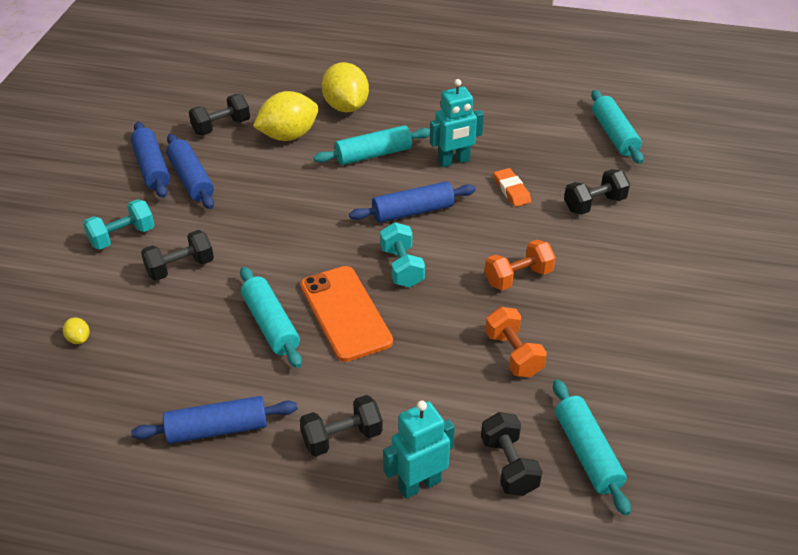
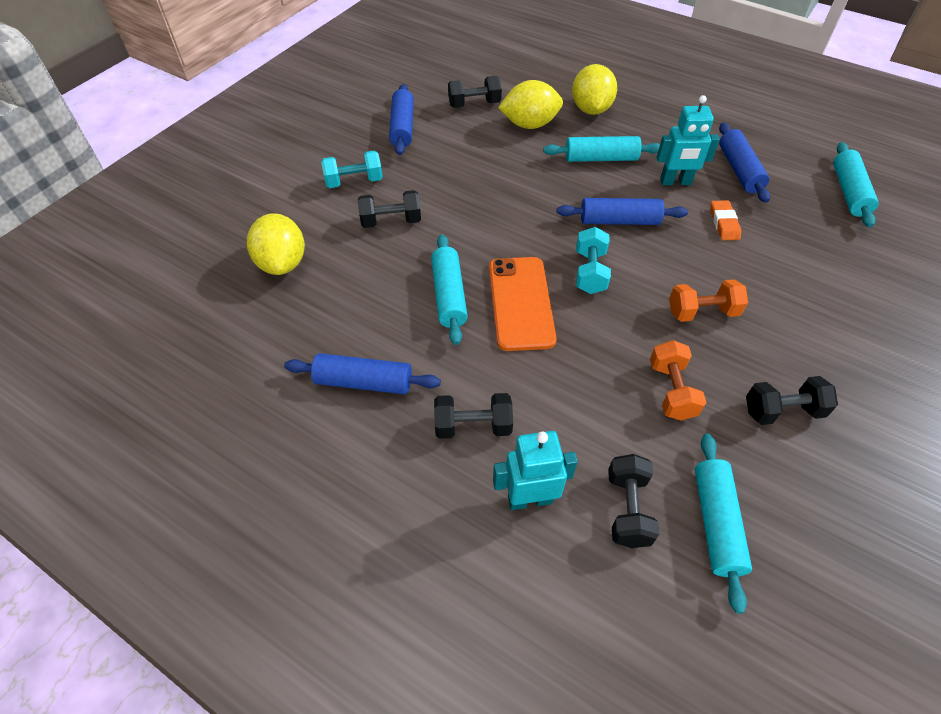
camera: 20 degrees right, 10 degrees up
yellow lemon [63,317,90,344] -> yellow lemon [247,213,305,275], size x2.39
blue rolling pin [166,134,214,209] -> blue rolling pin moved to [719,123,770,203]
black dumbbell [564,169,630,215] -> black dumbbell moved to [746,376,838,425]

